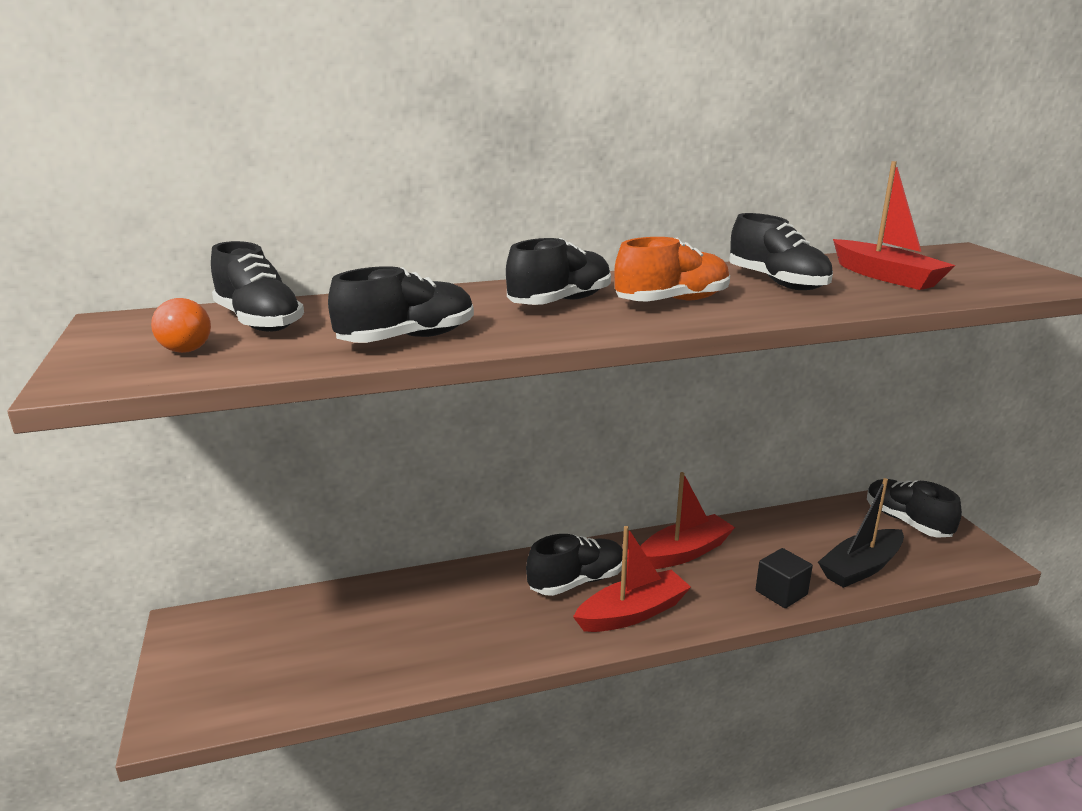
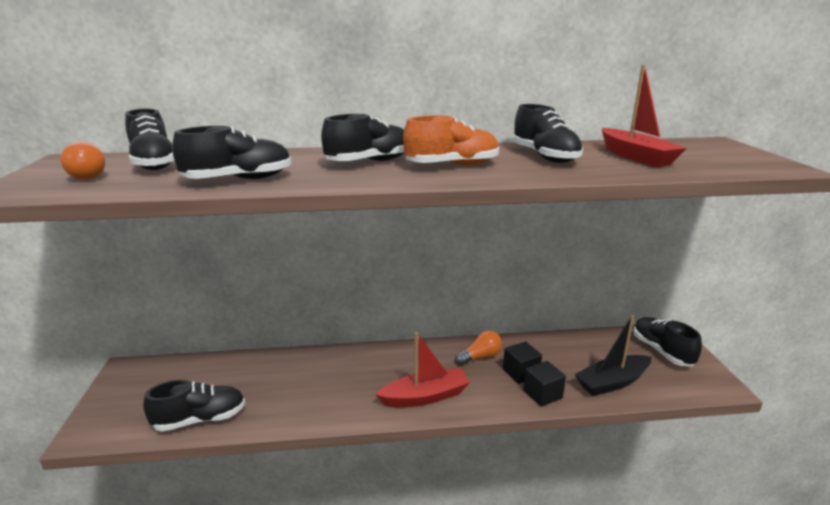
camera: 10 degrees right, 0 degrees up
black shoe [526,534,623,596] -> black shoe moved to [143,380,245,432]
red boat [640,472,735,569] -> orange light bulb [455,330,502,365]
none -> black cube [503,341,542,384]

